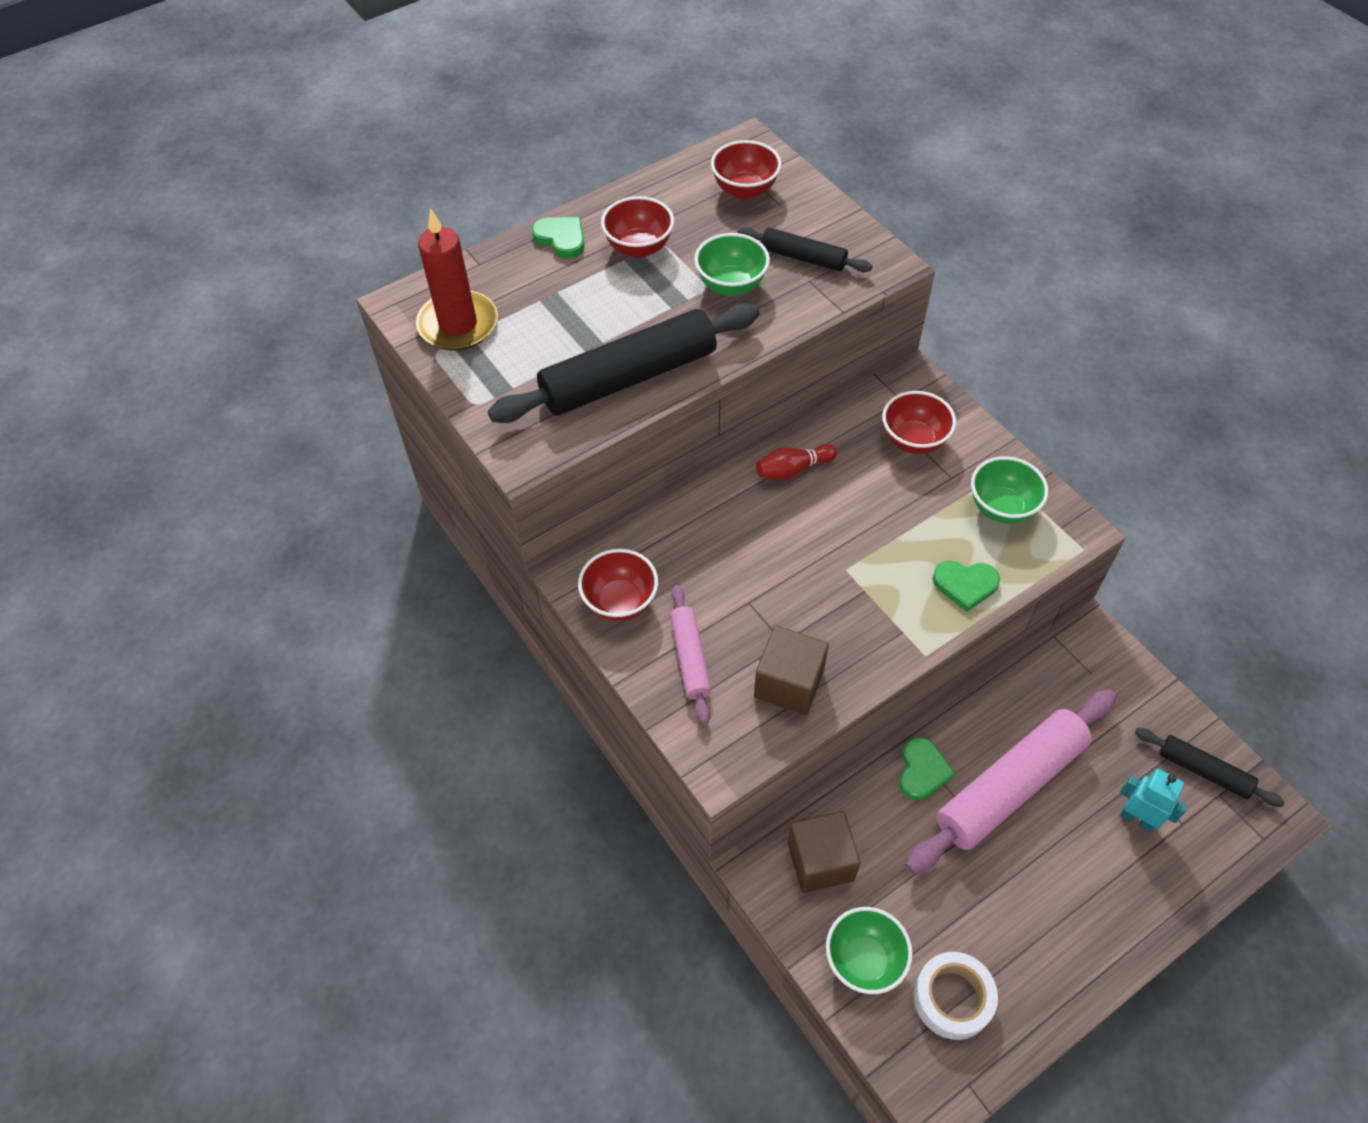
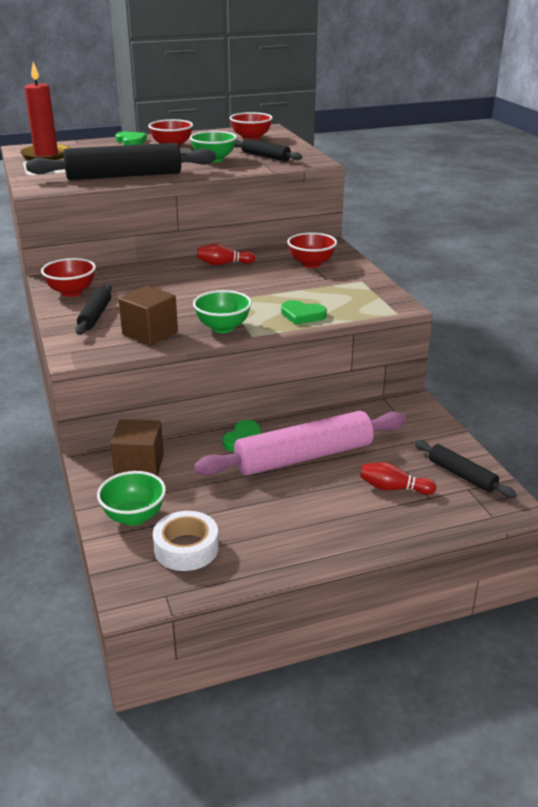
camera: 15 degrees right, 25 degrees down
pink rolling pin [670,585,711,724] -> black rolling pin [75,284,112,335]
green bowl [971,456,1048,524] -> green bowl moved to [193,290,252,333]
turquoise robot [1120,769,1188,832] -> red bowling pin [360,462,436,495]

